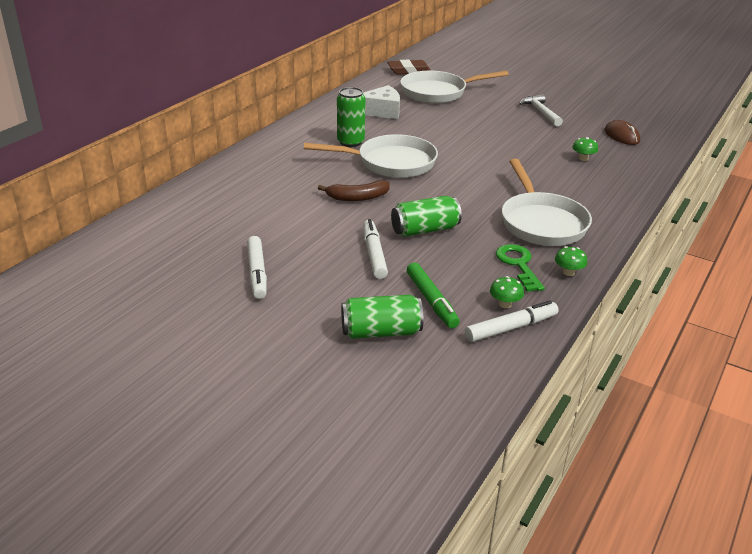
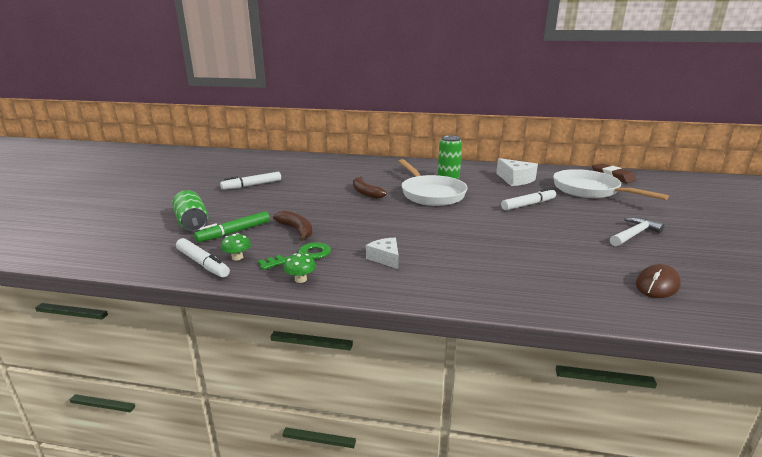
camera: 70 degrees right, 10 degrees down
white marker [363,219,388,279] -> white marker moved to [501,188,556,210]
green can [391,196,462,237] -> none
white pan [502,159,592,246] -> white cheese [366,238,399,269]
green mushroom [572,137,598,161] -> none
none -> brown banana [273,211,313,241]

